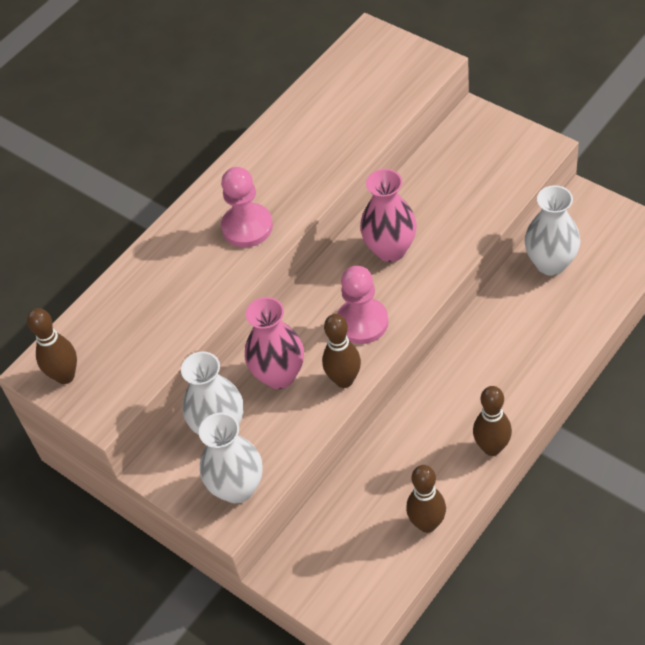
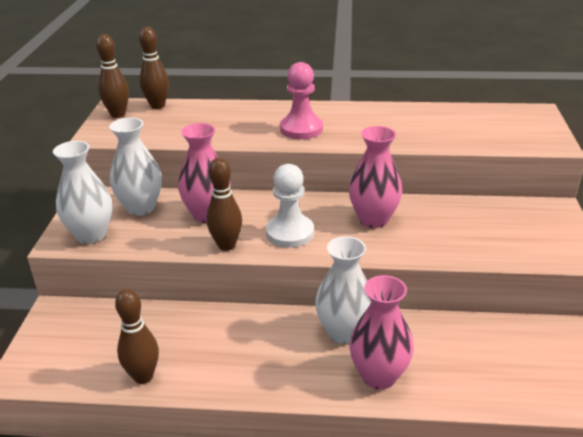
camera: 50 degrees right, 20 degrees down
pink pawn [337,266,389,344] -> white pawn [266,164,314,248]
brown bowling pin [473,386,512,456] -> brown bowling pin moved to [139,27,169,109]
white vase [524,185,580,276] -> white vase moved to [315,236,371,344]
none -> pink vase [349,275,414,389]

